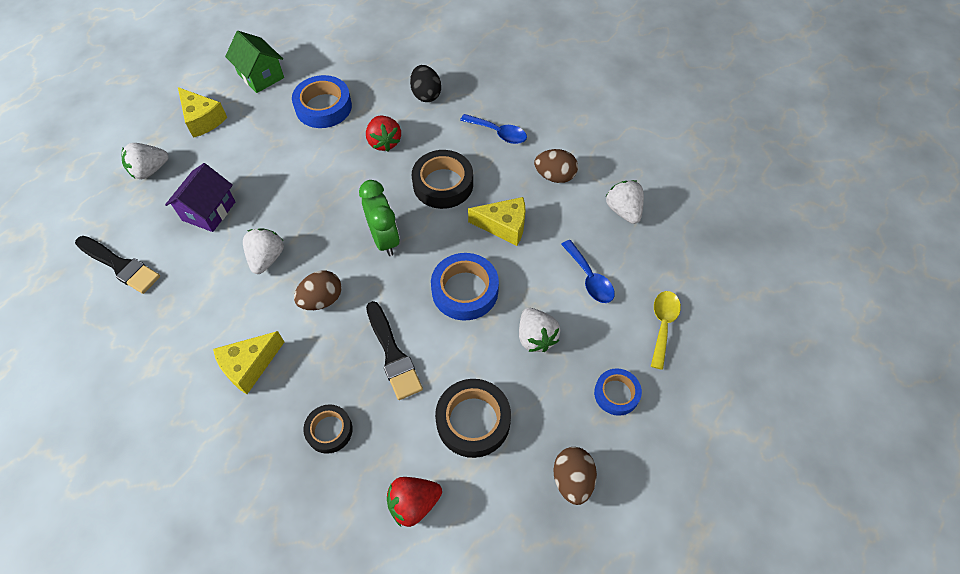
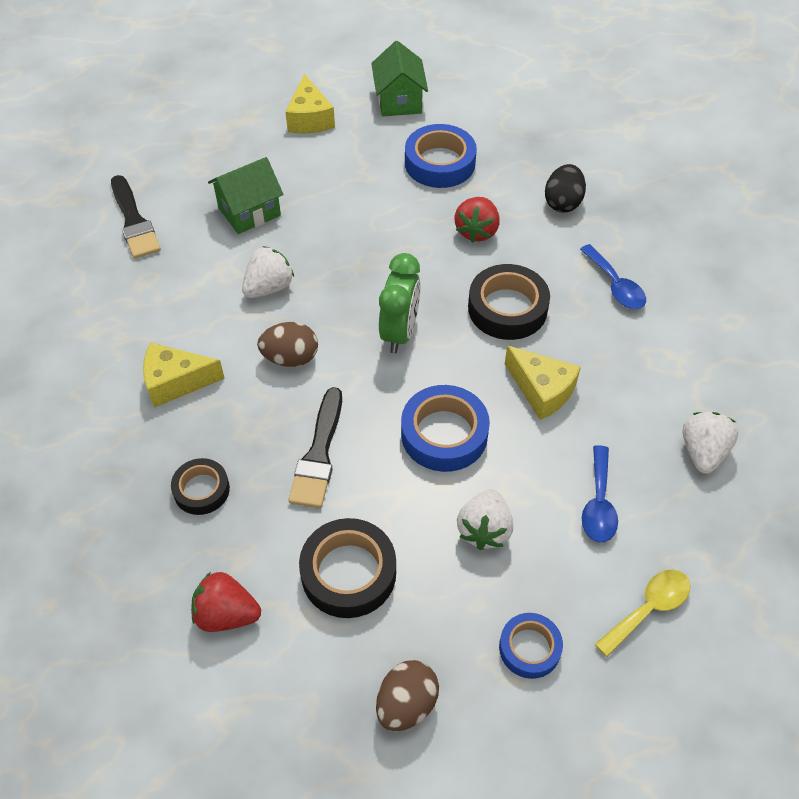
camera: 35 degrees right, 5 degrees down
white strawberry [122,143,169,179] -> none
purple house [165,163,236,232] -> green house [208,157,283,234]
brown egg [534,149,578,183] -> none

